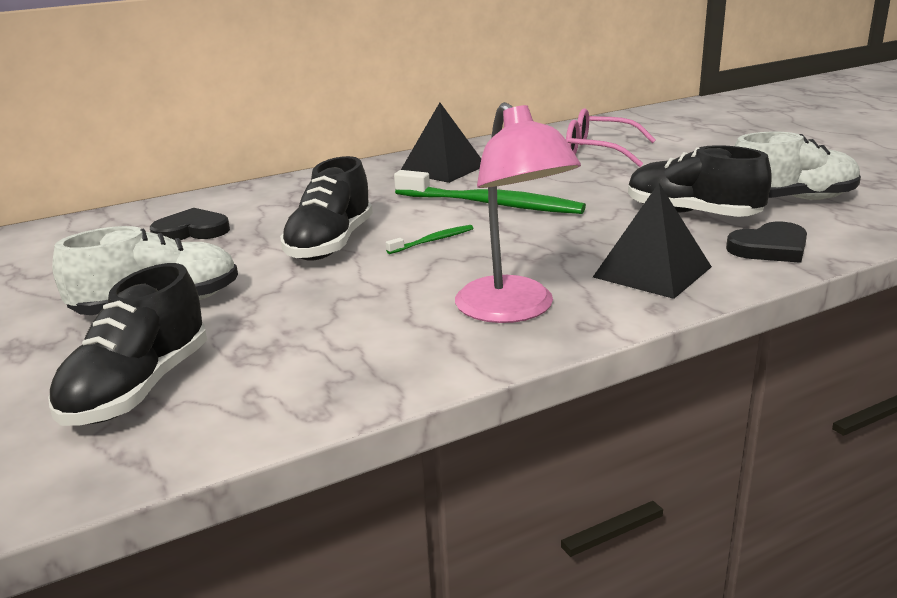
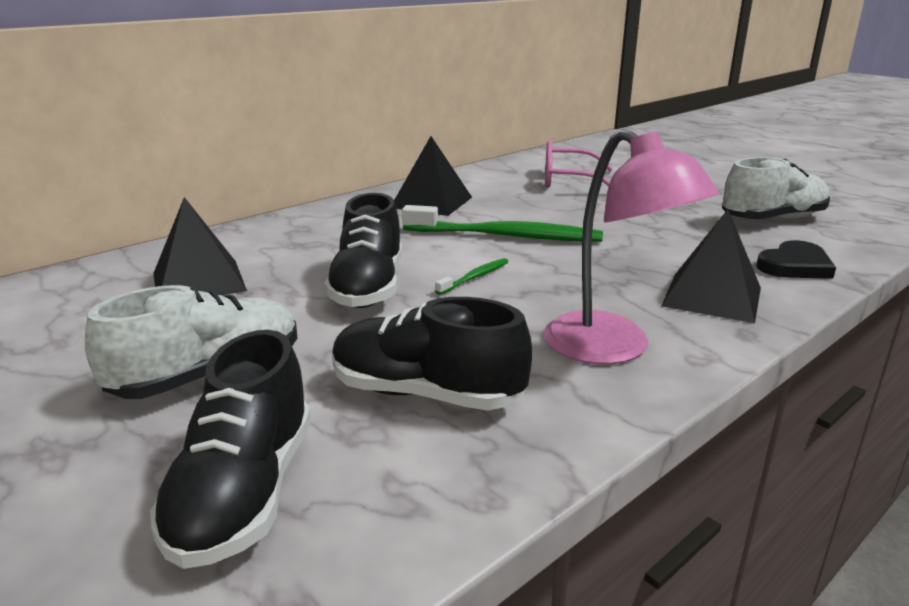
camera: 15 degrees left, 0 degrees up
black heart [150,208,230,240] -> black pyramid [154,197,247,295]
black shoe [628,145,772,217] -> black shoe moved to [332,297,532,410]

